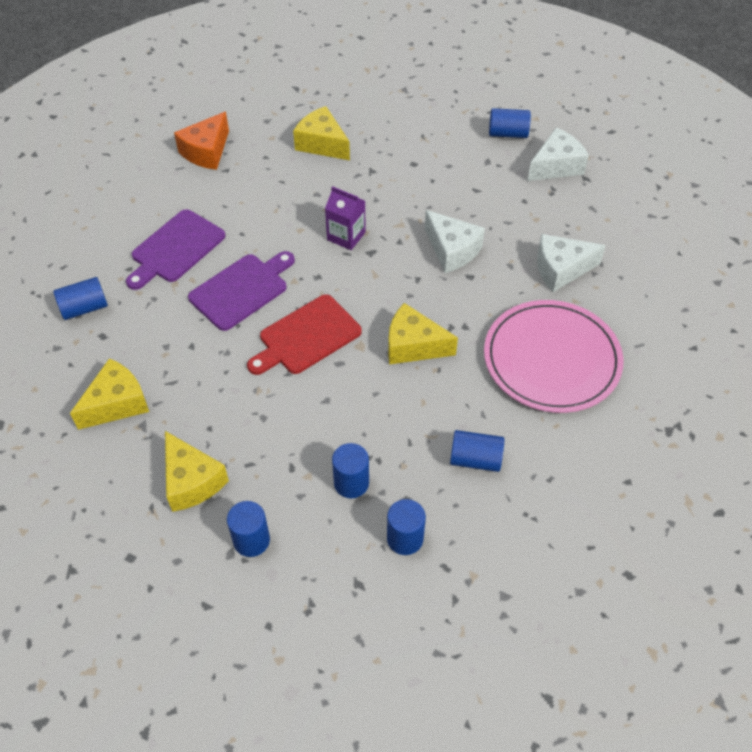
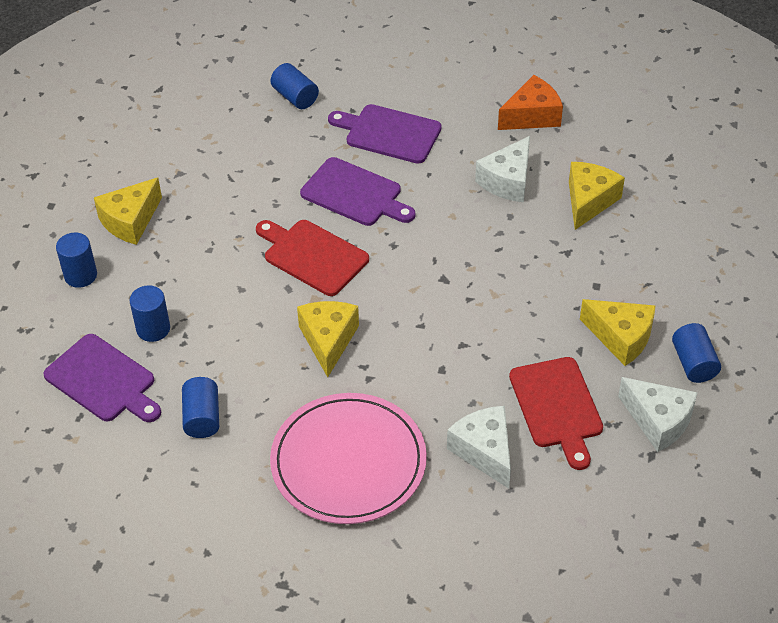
camera: 75 degrees right, 5 degrees down
yellow cheese [70,358,149,430] -> yellow cheese moved to [580,299,656,366]
orange cheese [174,112,229,170] -> orange cheese turned 135 degrees clockwise [498,75,563,130]
purple carton [325,186,366,250] -> none
blue cylinder [387,499,426,555] -> purple cutting board [43,334,161,422]
white cheese [425,210,485,273] -> white cheese moved to [475,136,530,202]
none -> red cutting board [509,357,603,470]

